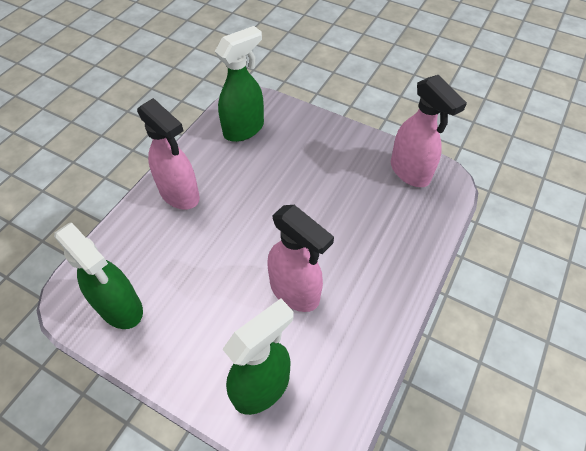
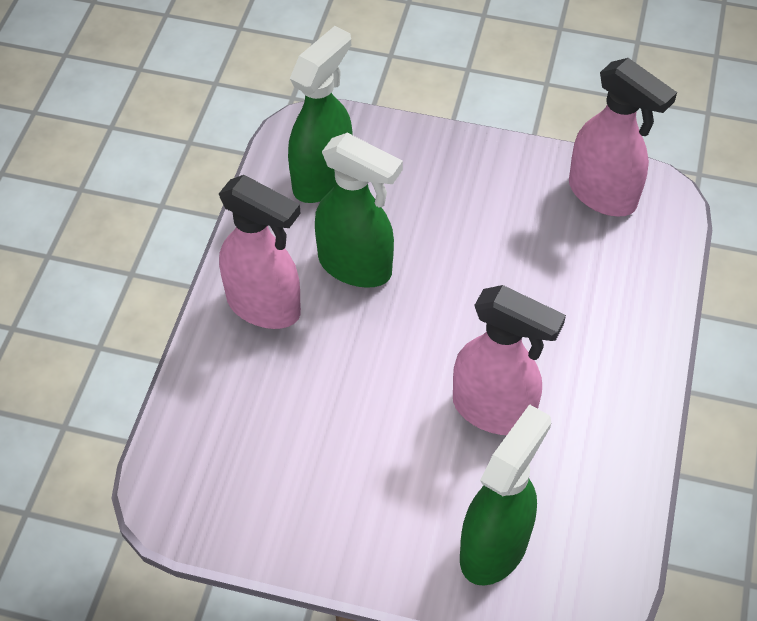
camera: 15 degrees left, 0 degrees up
green spray bottle [54,222,143,329] -> green spray bottle moved to [315,133,403,288]

